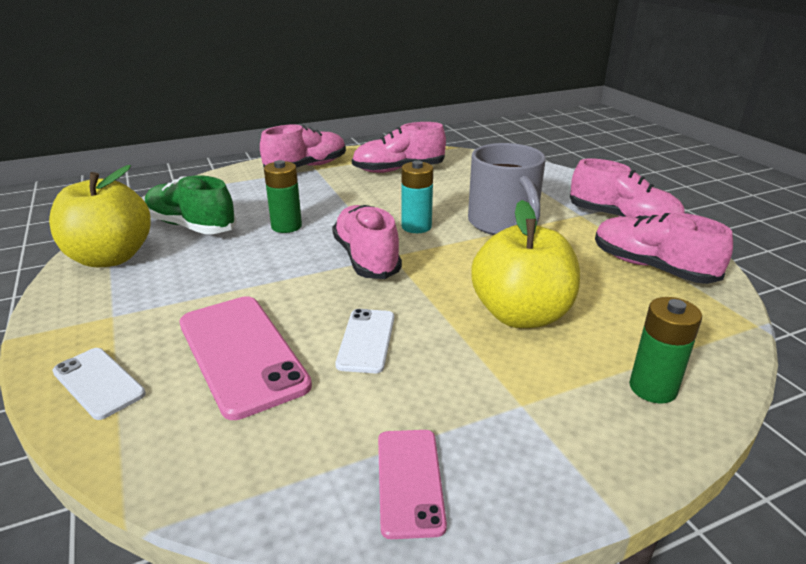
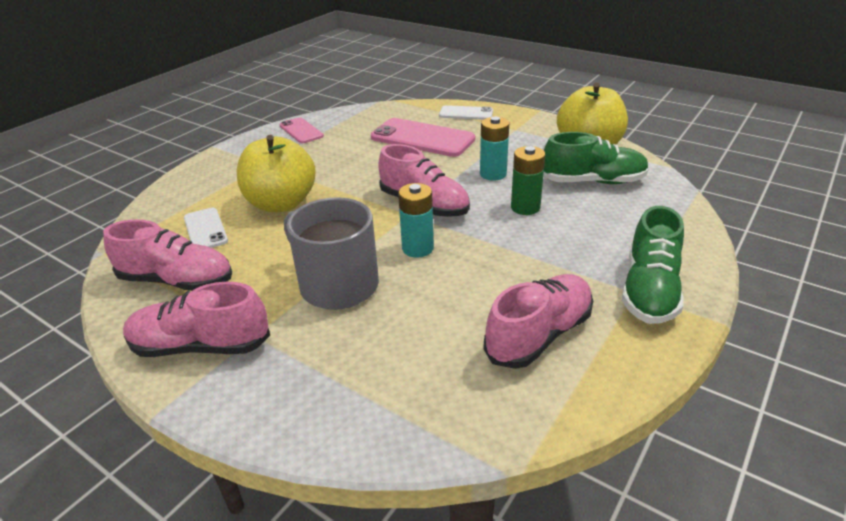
camera: 150 degrees right, 5 degrees up
pink shoe [260,124,346,168] -> green shoe [622,206,684,324]
white phone [335,309,394,373] -> white phone moved to [184,208,228,248]
green battery [629,297,702,404] -> none
none -> turquoise battery [480,116,509,181]

